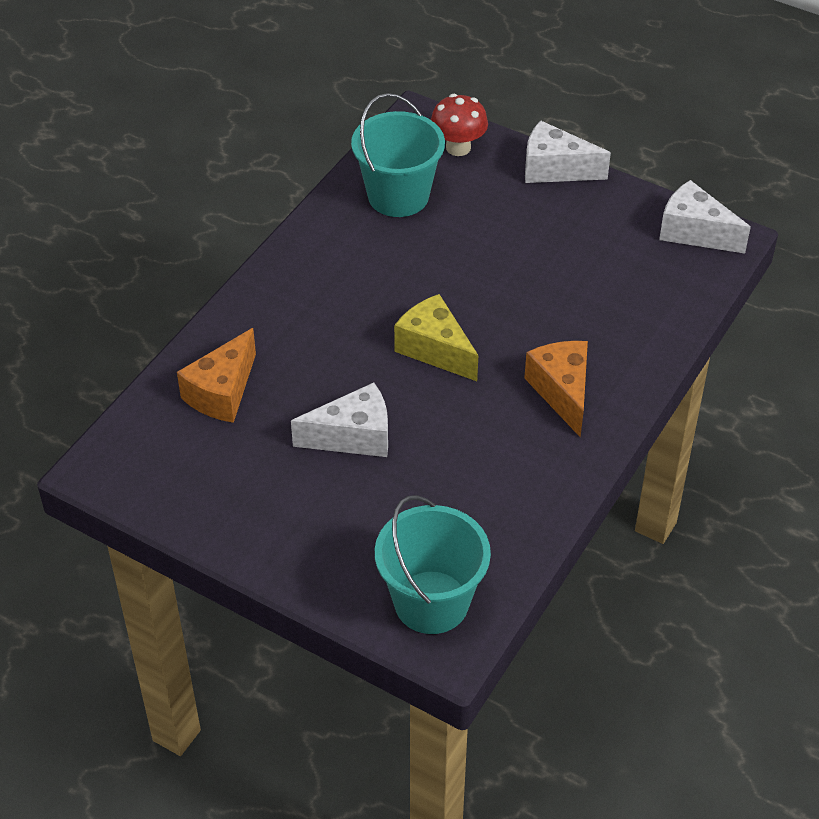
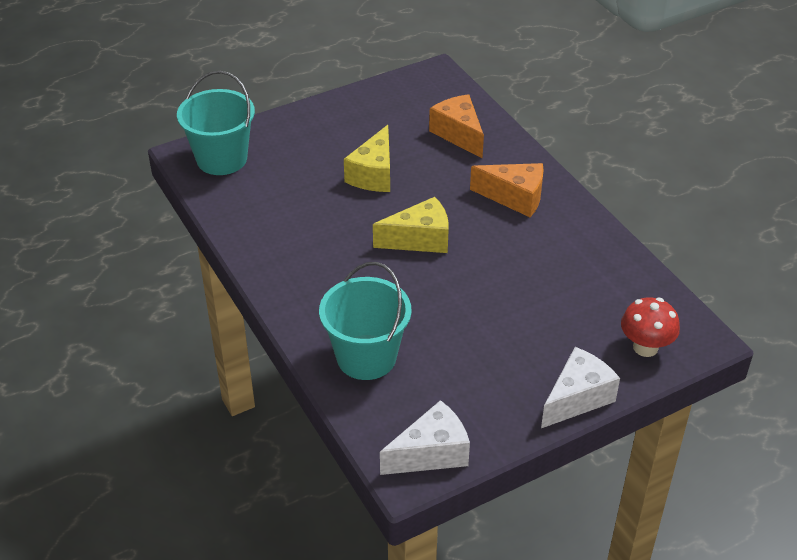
camera: 120 degrees right, 5 degrees down
white cheese [291,382,388,457] -> yellow cheese [344,125,390,192]
turquoise bucket [351,93,445,217] -> turquoise bucket moved to [319,262,412,380]
orange cheese [524,341,588,437] -> orange cheese moved to [470,163,544,217]

